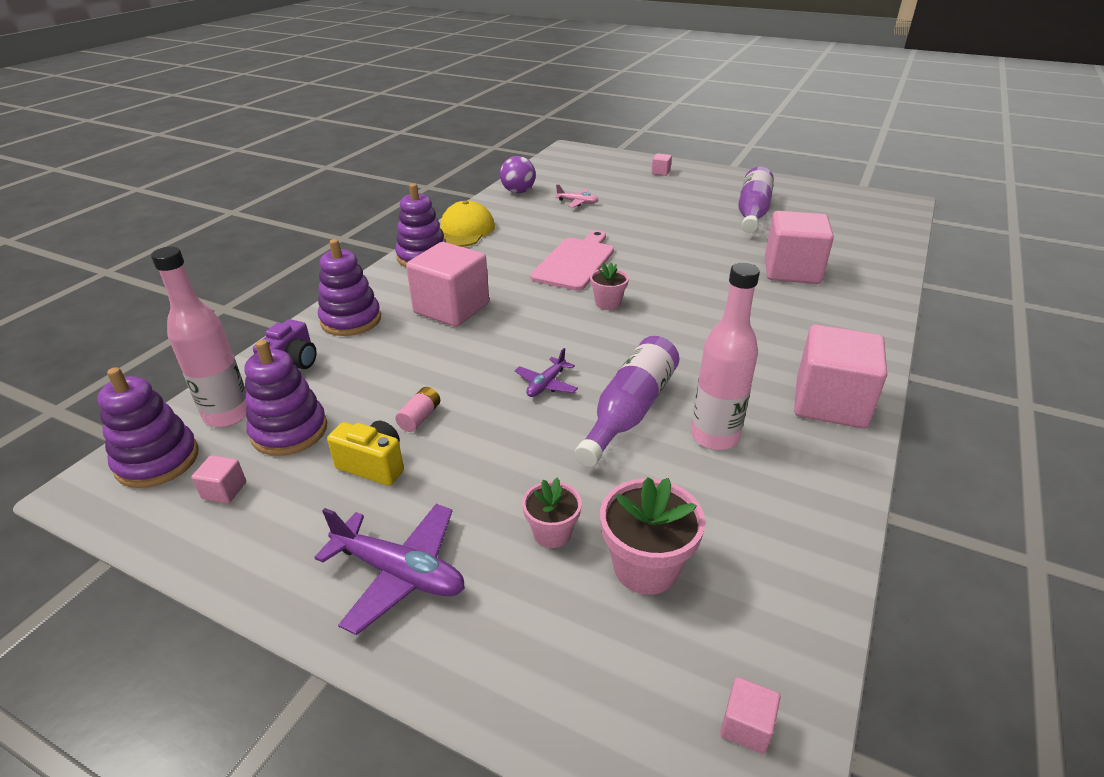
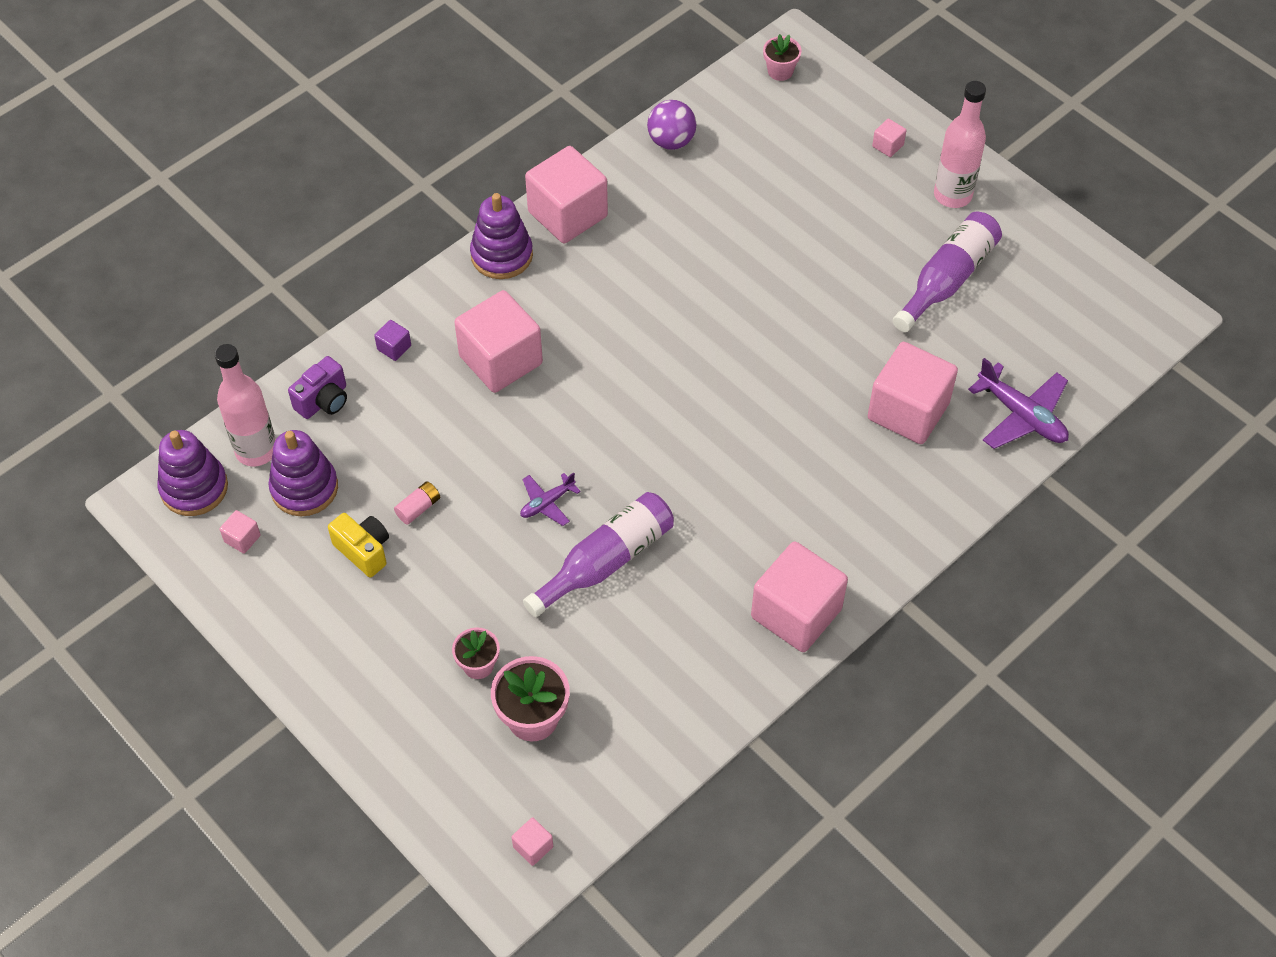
camera: 20 degrees right, 20 degrees up
purple plane [314,504,465,635] -> purple plane moved to [968,358,1069,449]
purple stacking toy [318,239,381,336] -> purple cube [374,320,411,361]
yellow cap [440,200,495,247] -> pink cube [525,146,608,243]
pink cutting board [530,230,614,291] -> none
pink plane [555,184,598,208] -> none
pink flower pot [590,263,629,310] -> pink flower pot moved to [763,34,802,81]
pink bottle [691,263,760,450] -> pink bottle moved to [934,81,986,208]

